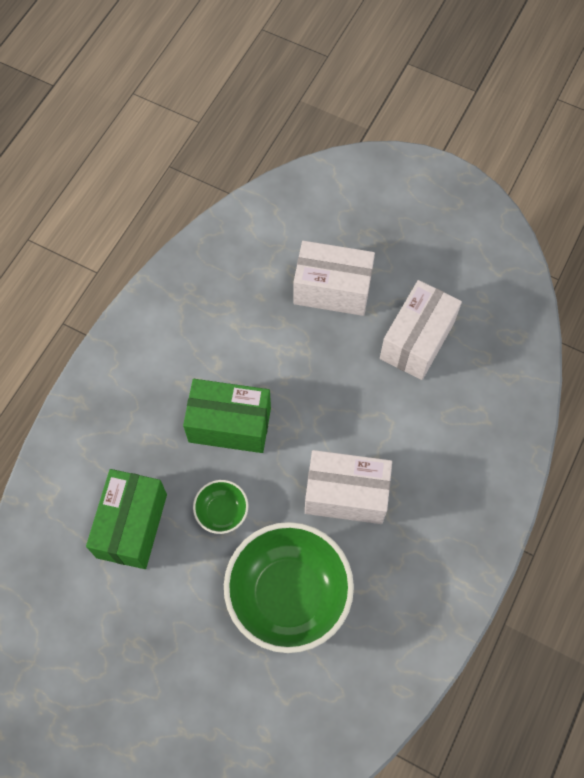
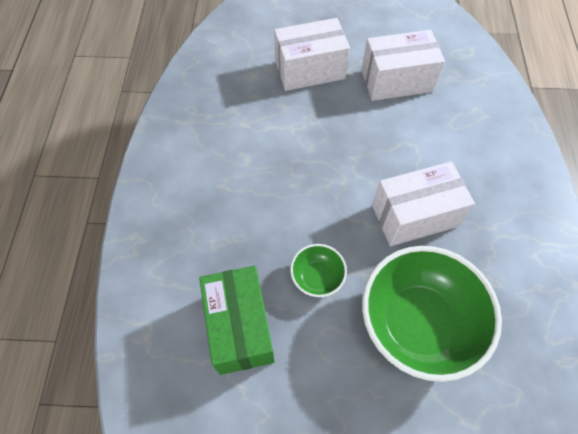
camera: 25 degrees left, 5 degrees down
green box [183,379,271,453] -> none
white box [380,280,462,380] -> white box turned 75 degrees clockwise [361,30,445,101]

